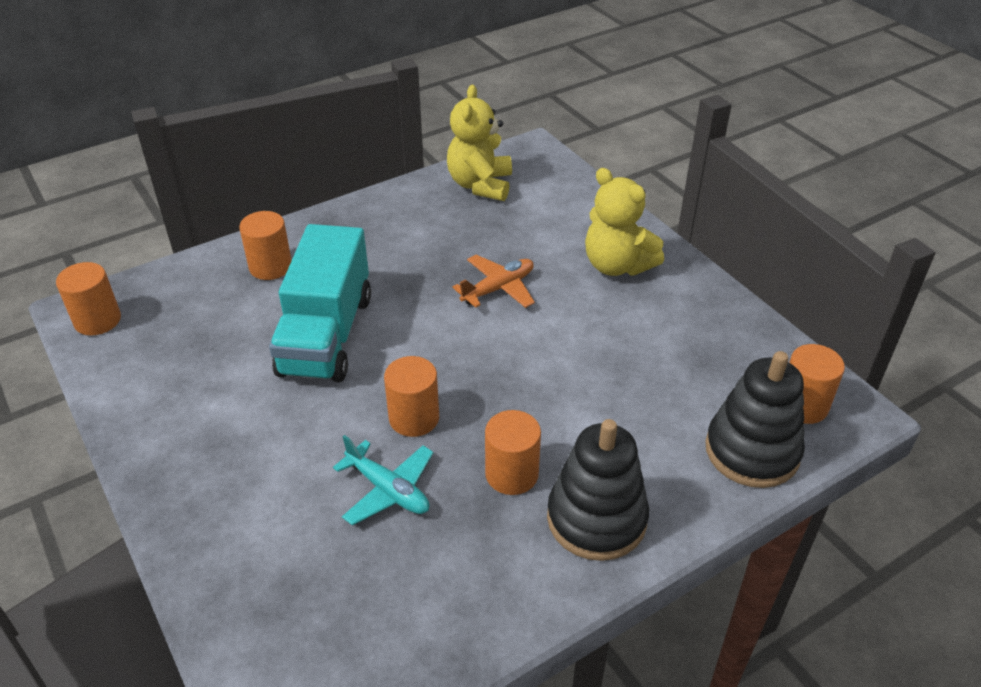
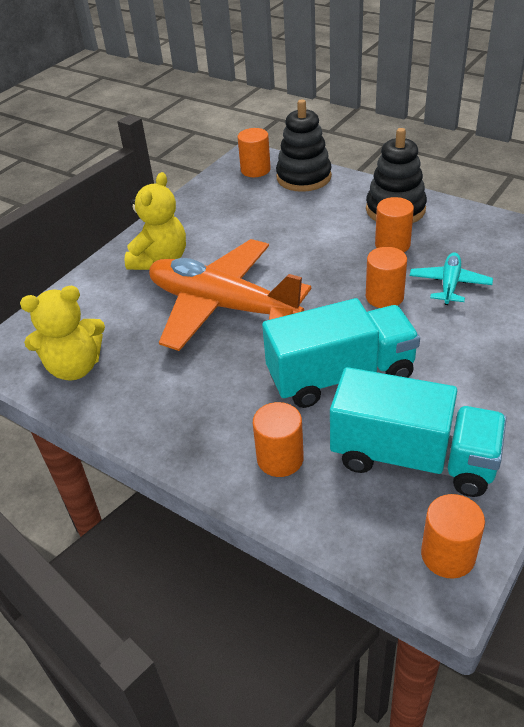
camera: 110 degrees left, 0 degrees up
orange plane [453,255,535,308] -> orange plane [149,239,311,351], size x2.20
none -> turquoise truck [330,367,507,497]

